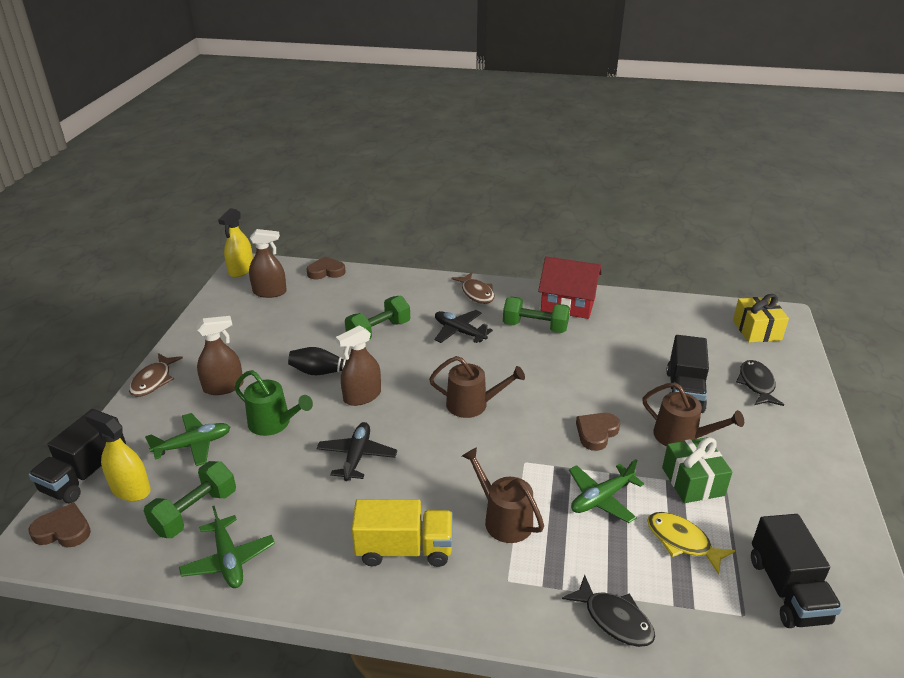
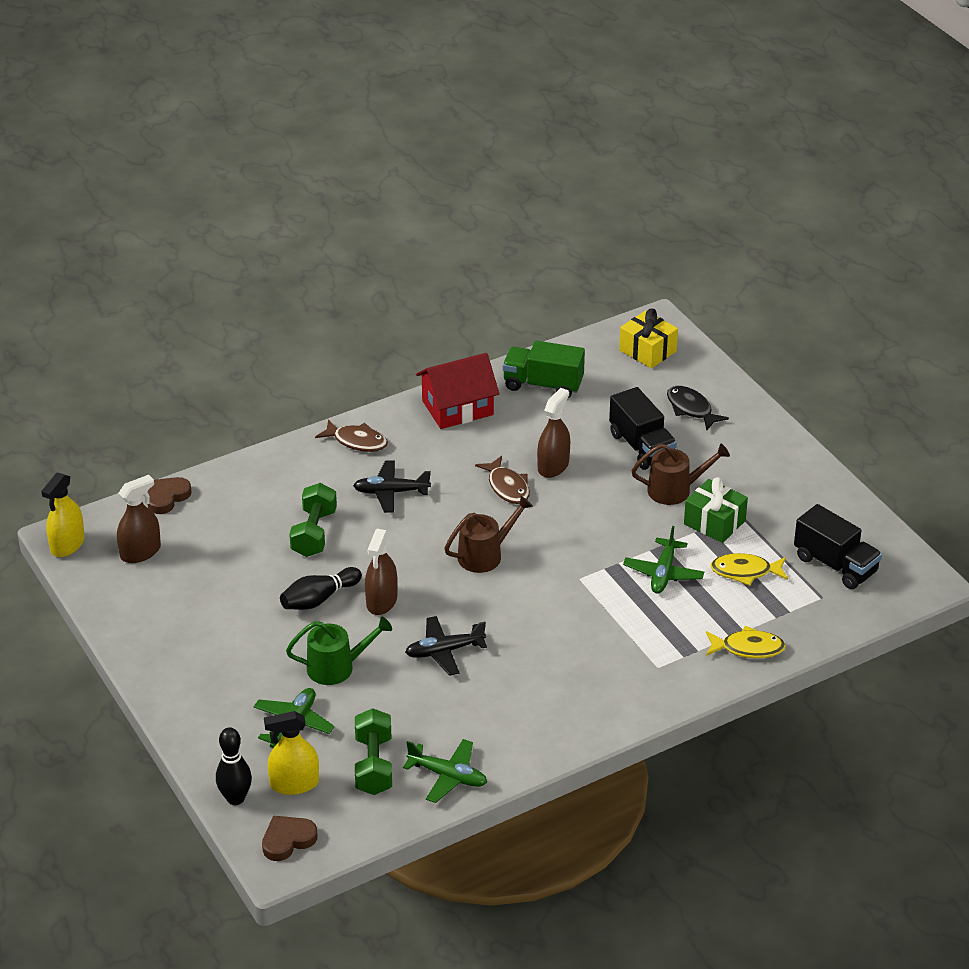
camera: 40 degrees left, 5 degrees up
black truck [28,409,126,503] -> black bowling pin [216,727,252,805]
brown fish [129,353,183,397] -> brown fish moved to [475,456,530,504]
brown spray bottle [196,316,243,395] -> brown spray bottle moved to [537,388,570,478]
yellow spray bottle [218,208,253,277] -> yellow spray bottle turned 45 degrees clockwise [41,473,85,557]
black plane [316,422,397,481] -> black plane turned 75 degrees counterclockwise [405,616,487,676]
yellow truck [352,499,453,567] -> none
brown watering can [462,447,544,543] -> none
green dumbbell [503,297,570,333] -> none
black fish [562,575,655,647] -> yellow fish [706,626,786,658]
brown heart [576,413,620,451] -> none
none -> green truck [503,341,585,398]

